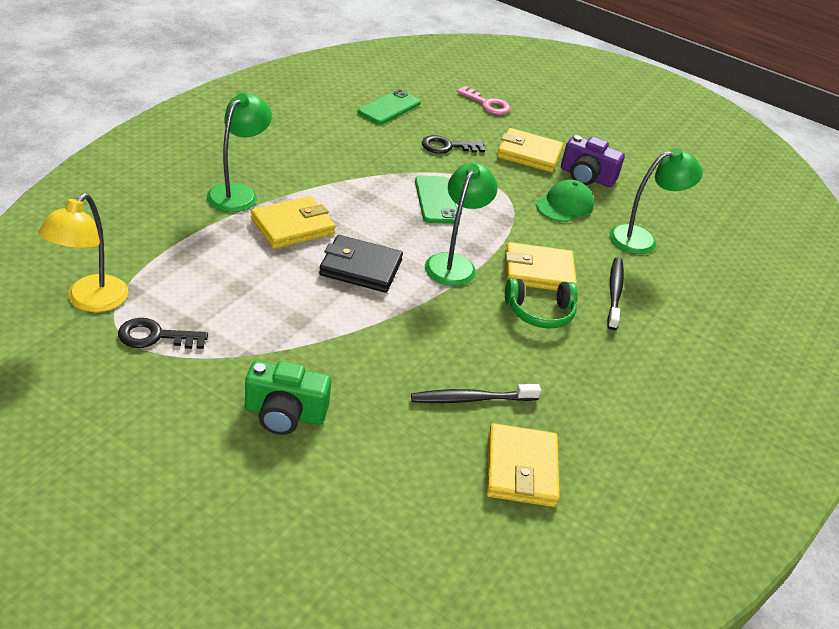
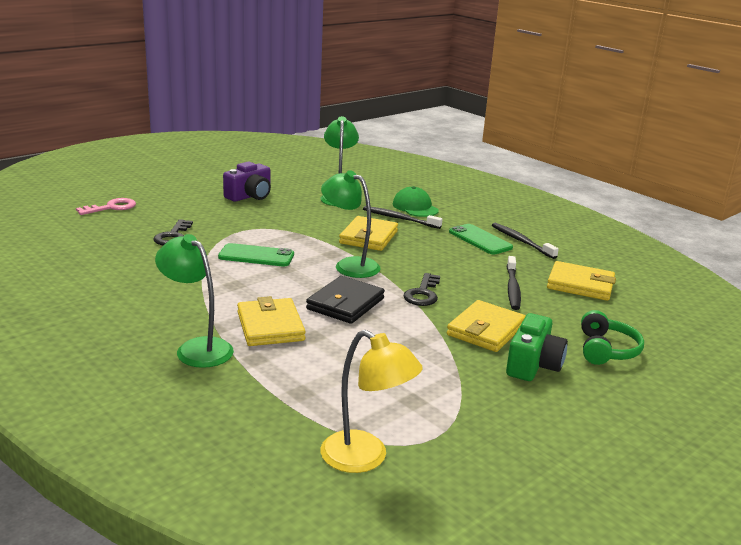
camera: 70 degrees left, 15 degrees down
black key [118,318,208,349] -> black key moved to [403,273,440,306]
green phone [358,89,421,124] -> green phone moved to [449,224,513,255]
yellow wallet [497,128,563,172] -> yellow wallet moved to [447,300,526,352]
green headphones [505,278,578,329] -> green headphones moved to [581,310,644,365]
green cap [536,180,594,222] -> green cap moved to [393,186,439,217]
none -> black toothbrush [492,223,559,259]

